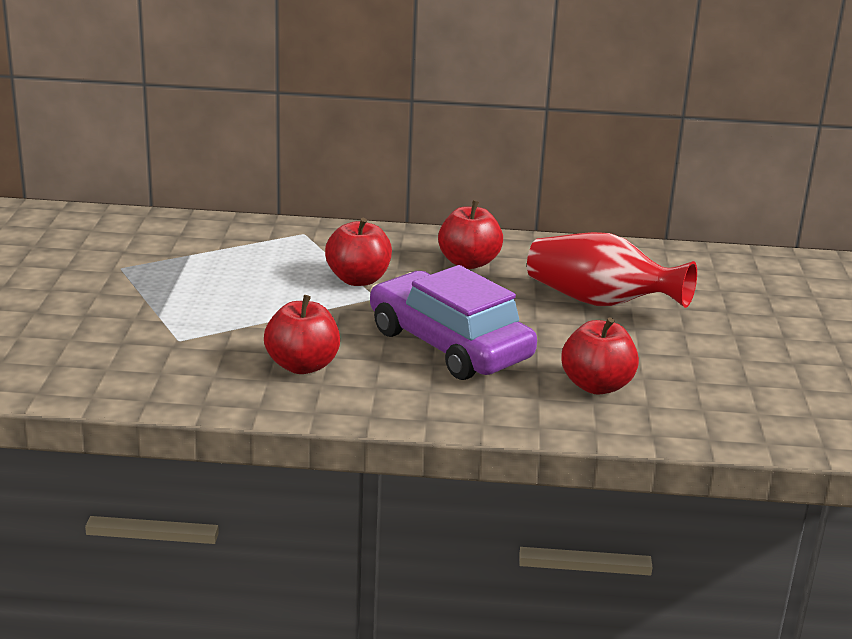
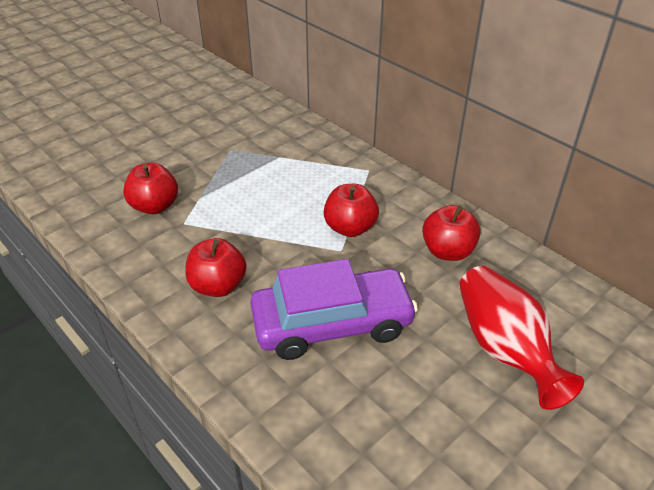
camera: 45 degrees right, 15 degrees up
purple car [370,265,537,380] -> purple car turned 75 degrees clockwise [250,259,418,360]
red apple [561,317,639,395] -> red apple moved to [123,163,178,214]

